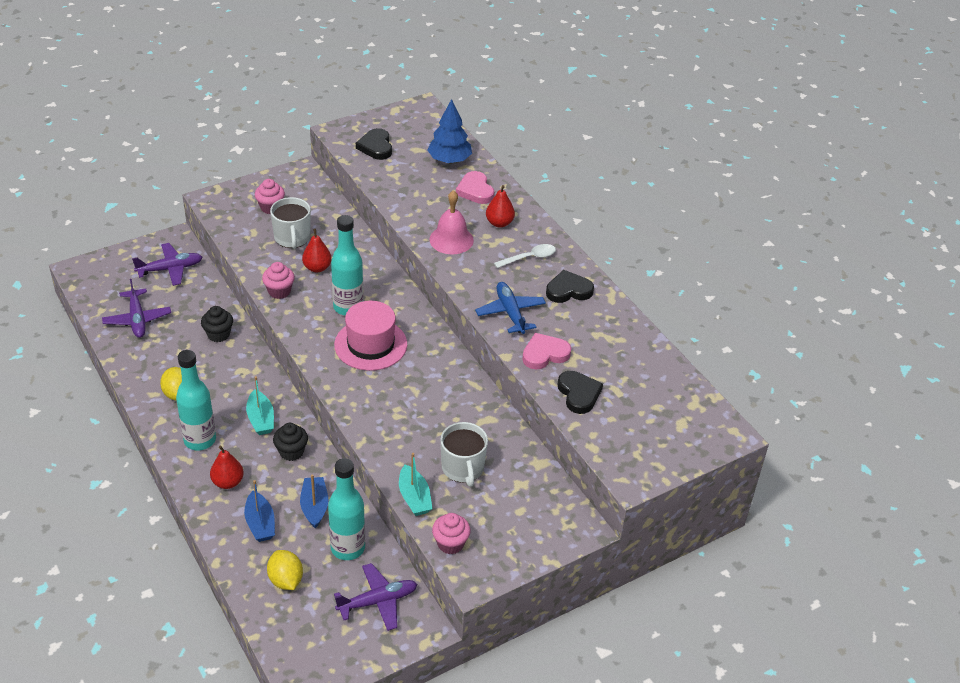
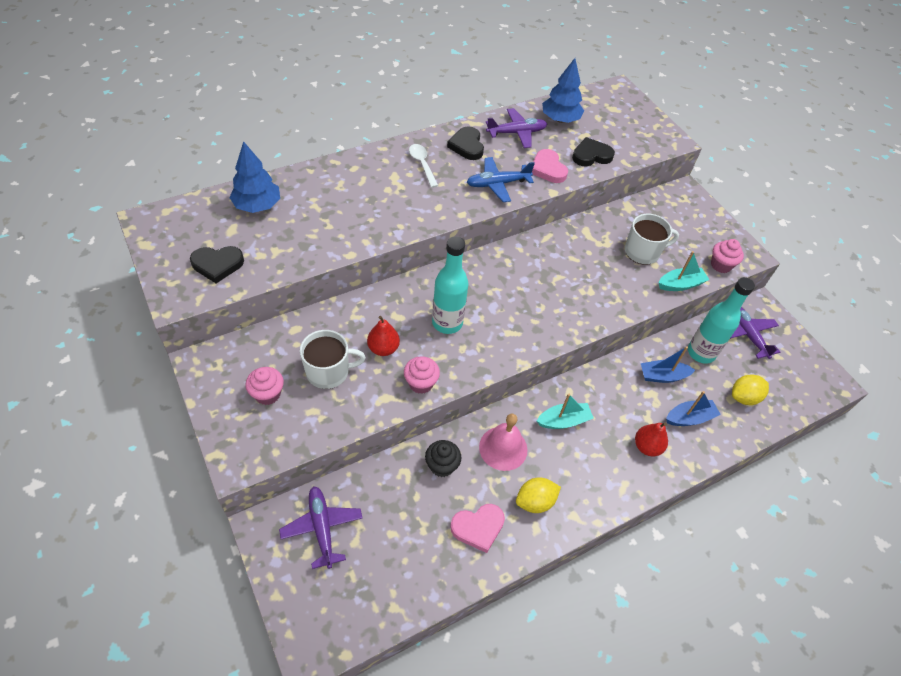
camera: 90 degrees left, 10 degrees up
purple plane [102,279,171,338] -> purple plane moved to [486,108,547,148]
turquoise bottle [176,350,216,450] -> none
black cupcake [273,423,308,461] -> none
pink hat [334,301,407,371] -> none
pink bell [429,190,474,254] -> pink bell moved to [479,414,528,471]
pink heart [456,171,494,204] -> pink heart moved to [450,504,505,553]
red pear [486,185,515,228] -> none
none -> blue tree [542,58,584,123]

